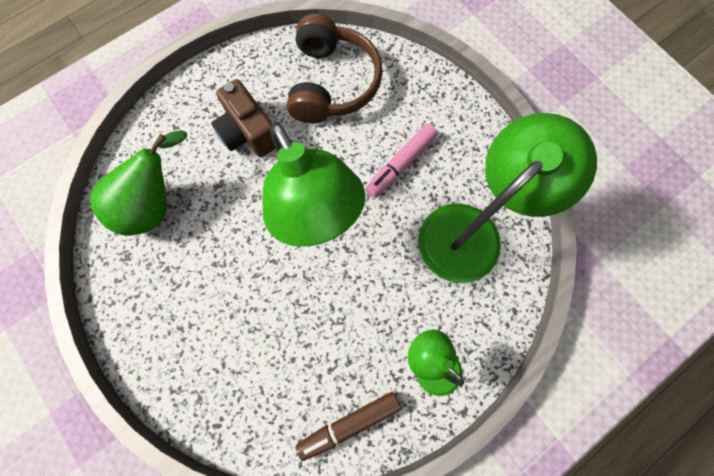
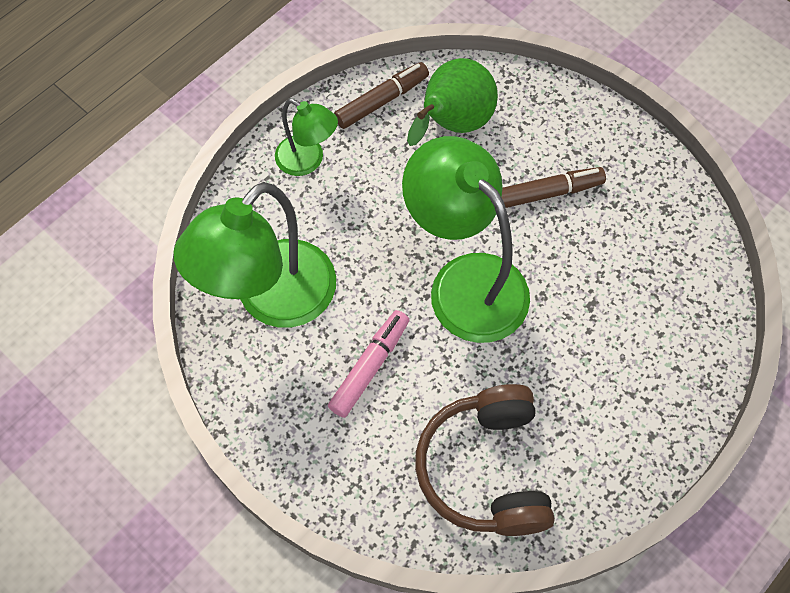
camera: 170 degrees right, 10 degrees down
green pear [90,130,187,235] -> green pear moved to [407,58,498,146]
brown camera [211,79,276,157] -> none
none -> brown marker [501,167,606,208]

